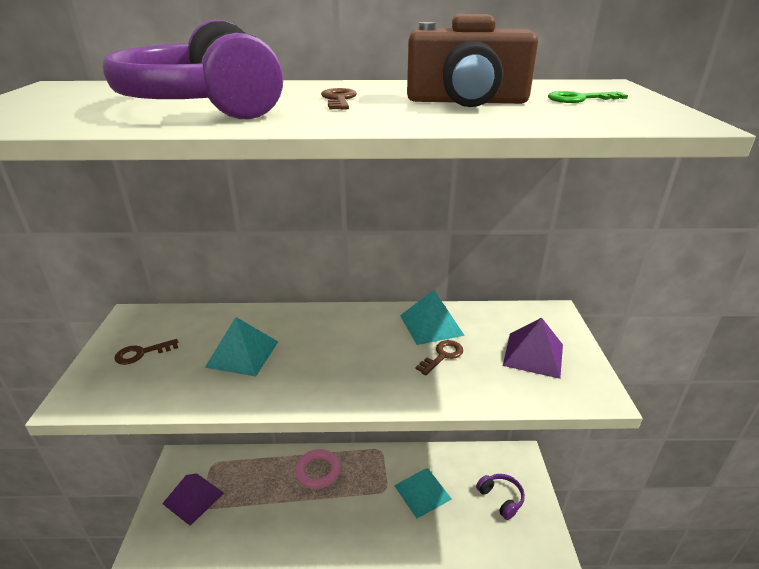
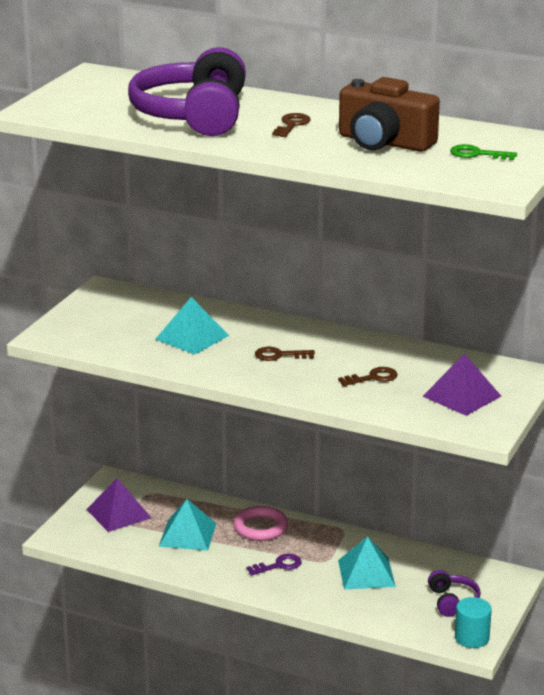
camera: 25 degrees right, 5 degrees down
brown key [114,339,178,365] -> brown key moved to [255,347,315,361]
turquoise pyramid [400,290,465,345] -> turquoise pyramid moved to [159,499,216,551]
none -> purple key [247,554,302,576]
none -> turquoise cylinder [455,597,492,648]

